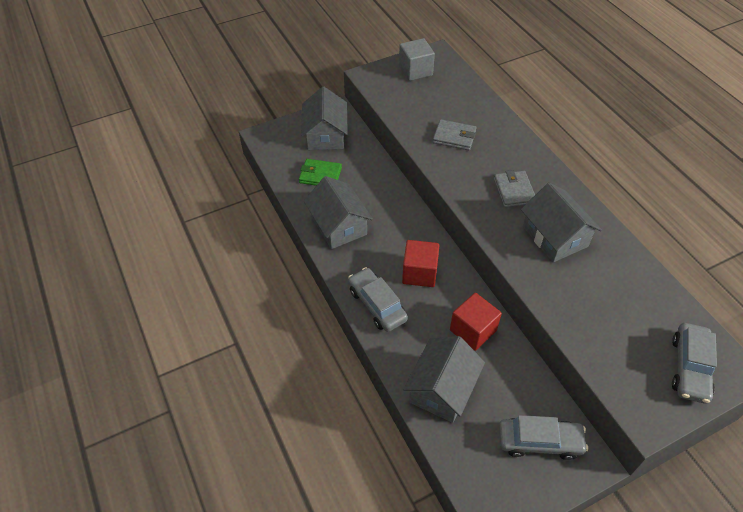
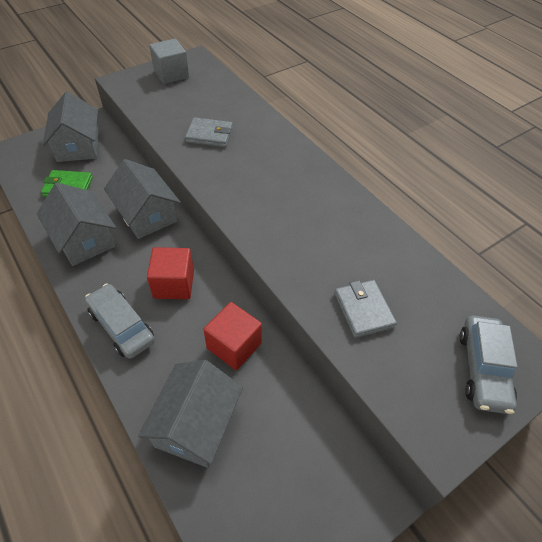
camera: 10 degrees left, 0 degrees up
grey wallet [494,170,535,208] -> grey wallet moved to [334,280,397,338]
grey car [499,415,588,460] -> none
grey house [521,183,602,262] -> grey house moved to [104,159,181,239]

